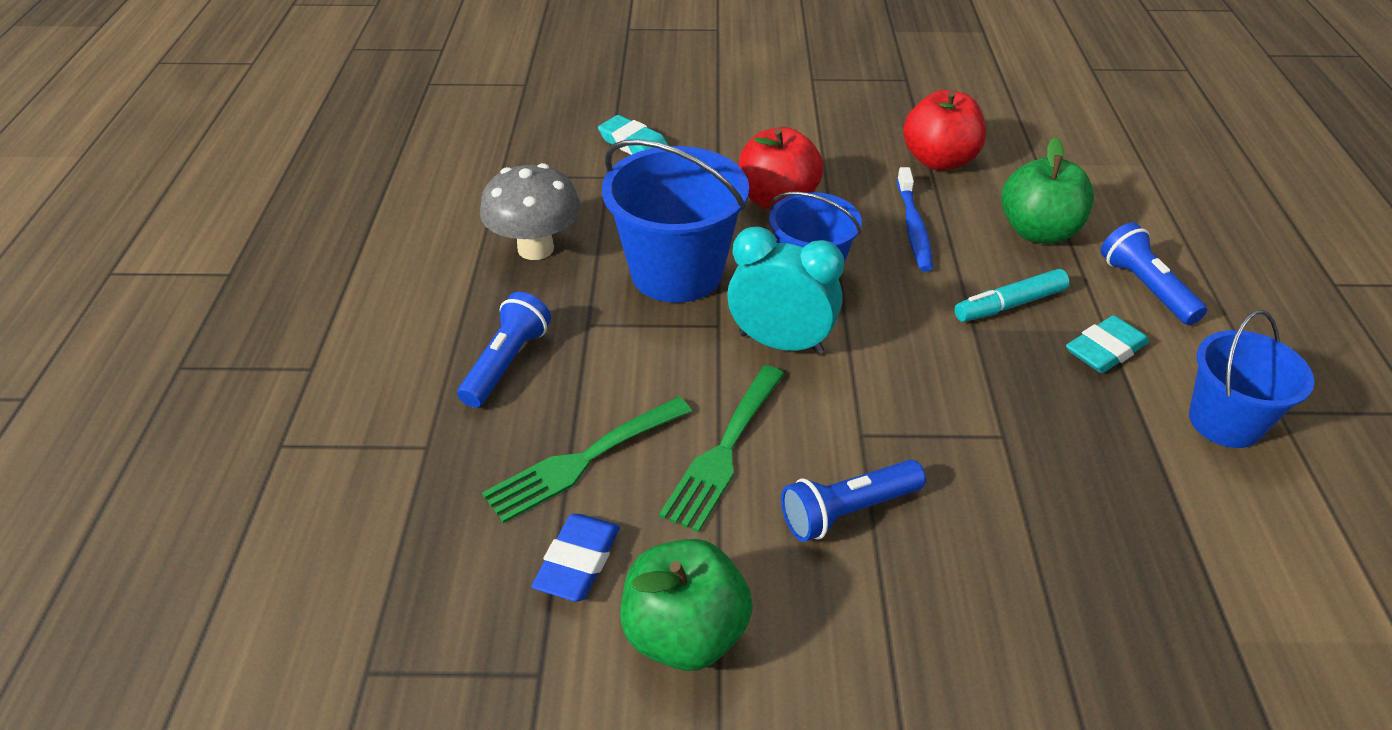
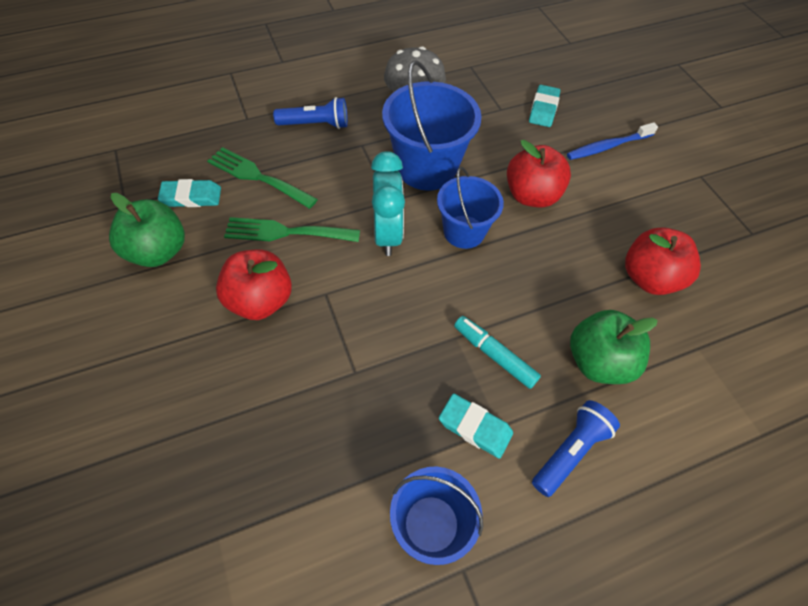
camera: 65 degrees right, 15 degrees up
blue eraser [531,514,620,602] -> turquoise eraser [158,179,221,207]
blue flashlight [781,460,926,542] -> red apple [216,250,292,320]
blue toothbrush [897,167,933,271] -> blue toothbrush moved to [567,122,658,160]

